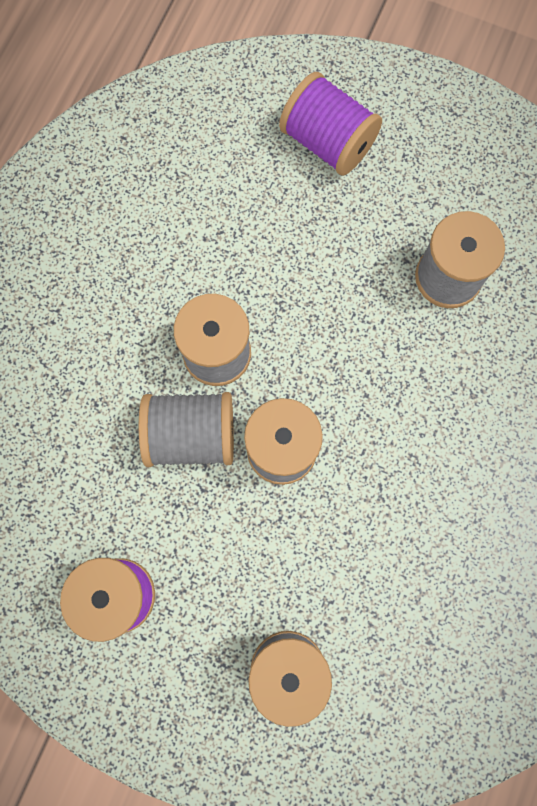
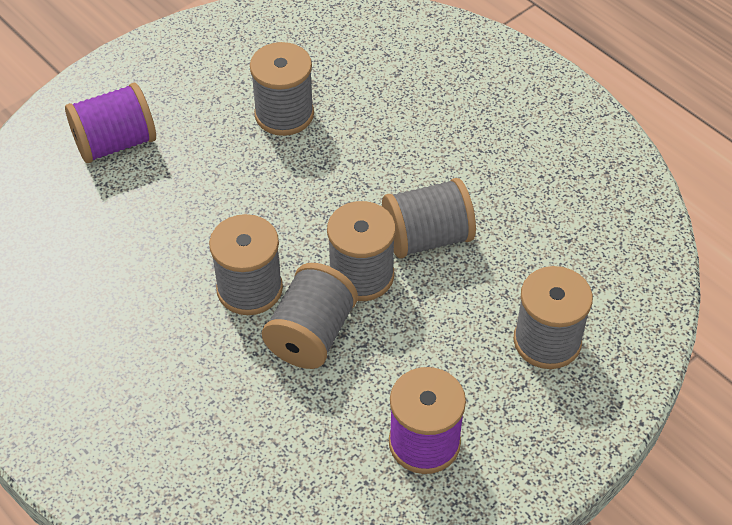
camera: 65 degrees left, 25 degrees down
none -> grey spool [382,178,476,258]

